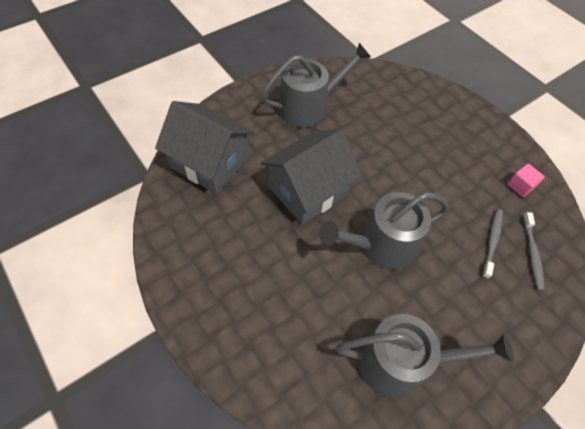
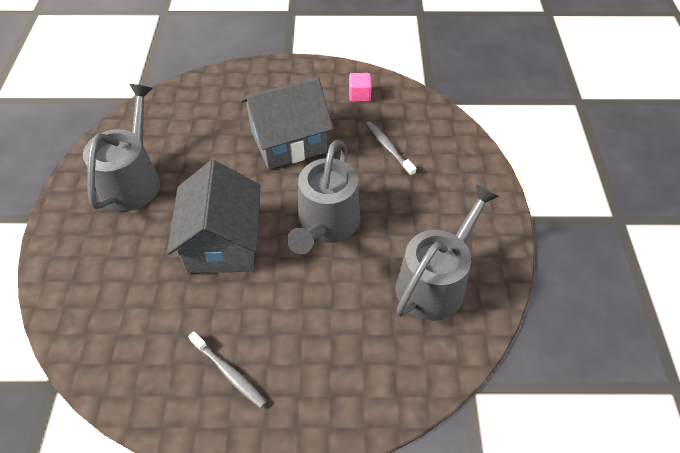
camera: 50 degrees left, 5 degrees down
grey house [155,101,254,194] -> grey house moved to [240,77,333,169]
grey toothbrush [523,212,545,291] -> grey toothbrush moved to [188,332,267,408]

